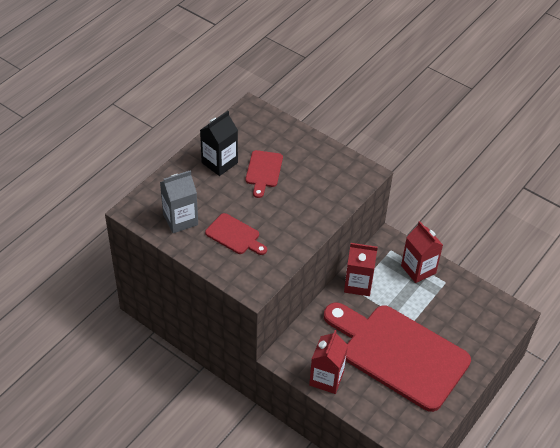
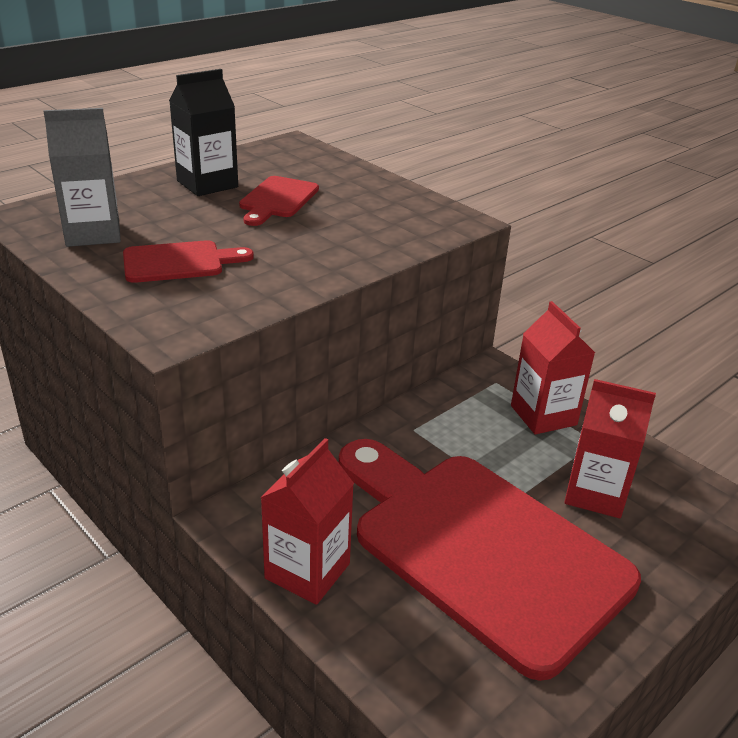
camera: 10 degrees right, 15 degrees down
red cutting board [205,213,267,255] -> red cutting board turned 60 degrees counterclockwise [123,240,254,283]
red carton [344,243,378,296] -> red carton moved to [564,379,656,518]

